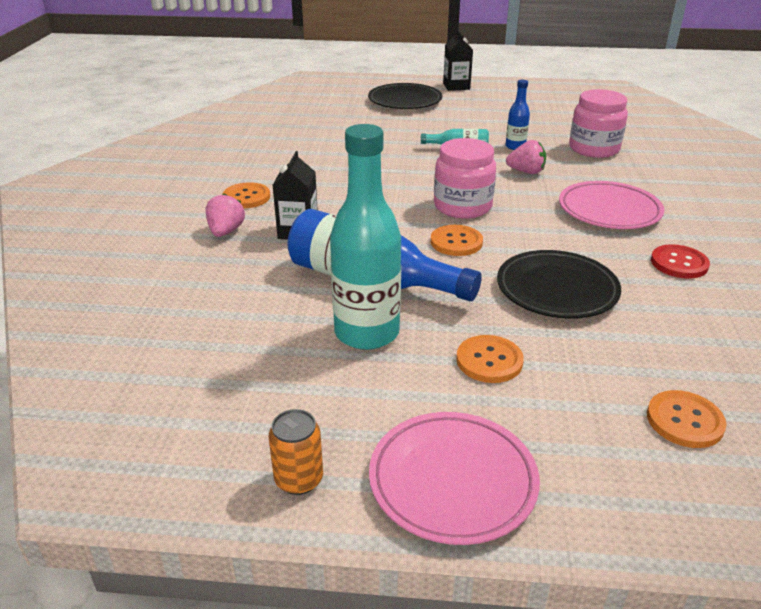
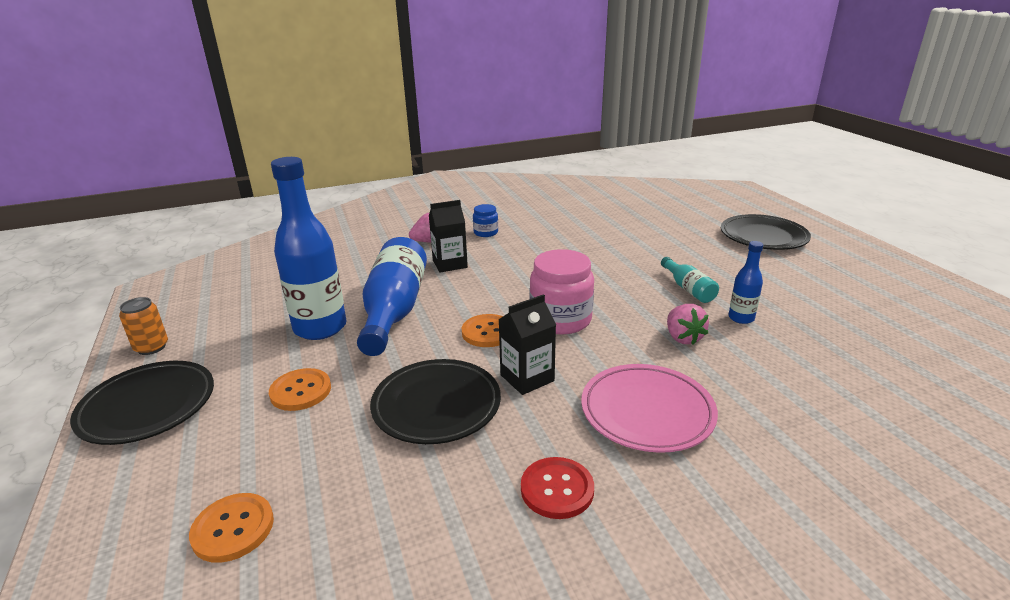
camera: 65 degrees right, 5 degrees down
orange button [223,182,270,208] -> blue jar [473,204,498,237]
turquoise bottle [330,124,401,350] -> blue bottle [271,157,347,340]
pink plate [369,412,540,545] -> black plate [70,361,214,445]
black carton [443,30,473,91] -> black carton moved to [498,294,556,395]
pink jar [569,89,628,158] -> none

